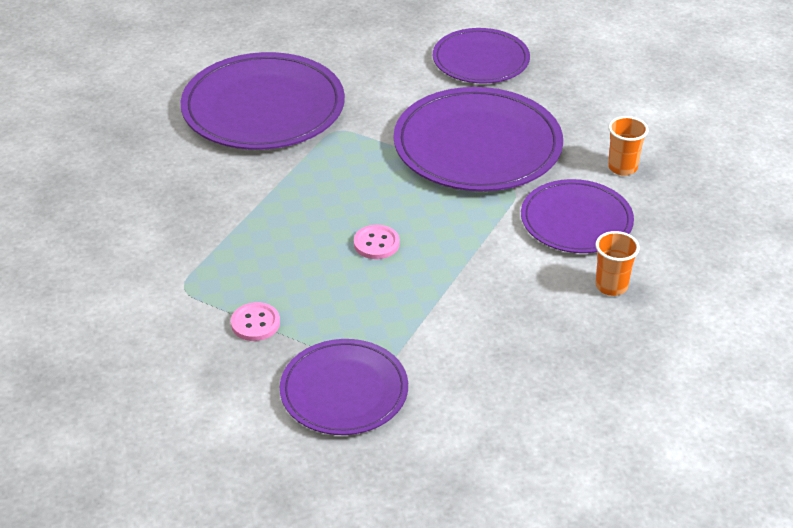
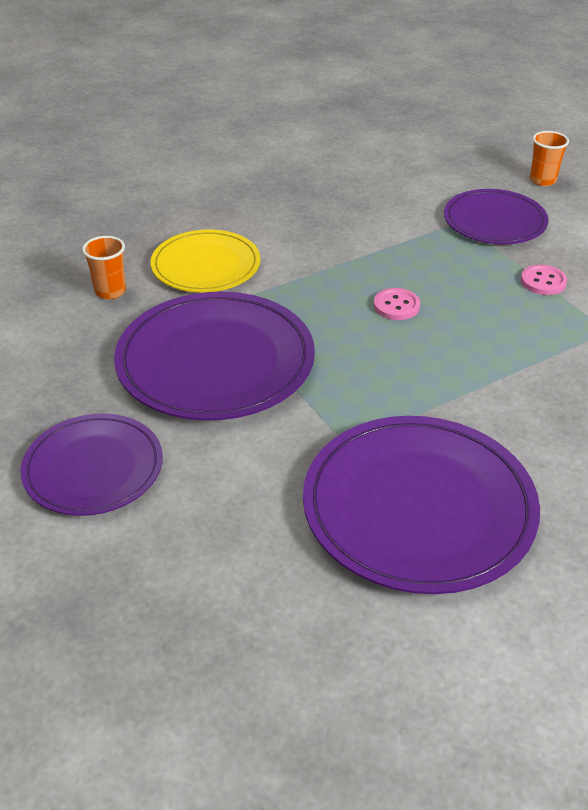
camera: 150 degrees left, 0 degrees up
purple plate [521,179,634,253] -> yellow plate [150,229,260,292]
orange cup [595,231,640,296] -> orange cup moved to [530,131,569,186]

